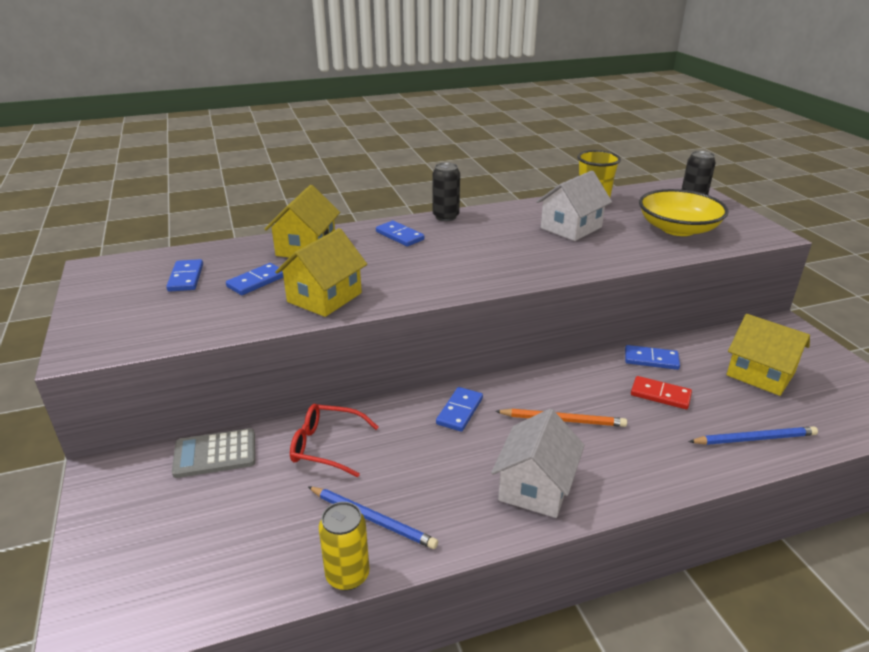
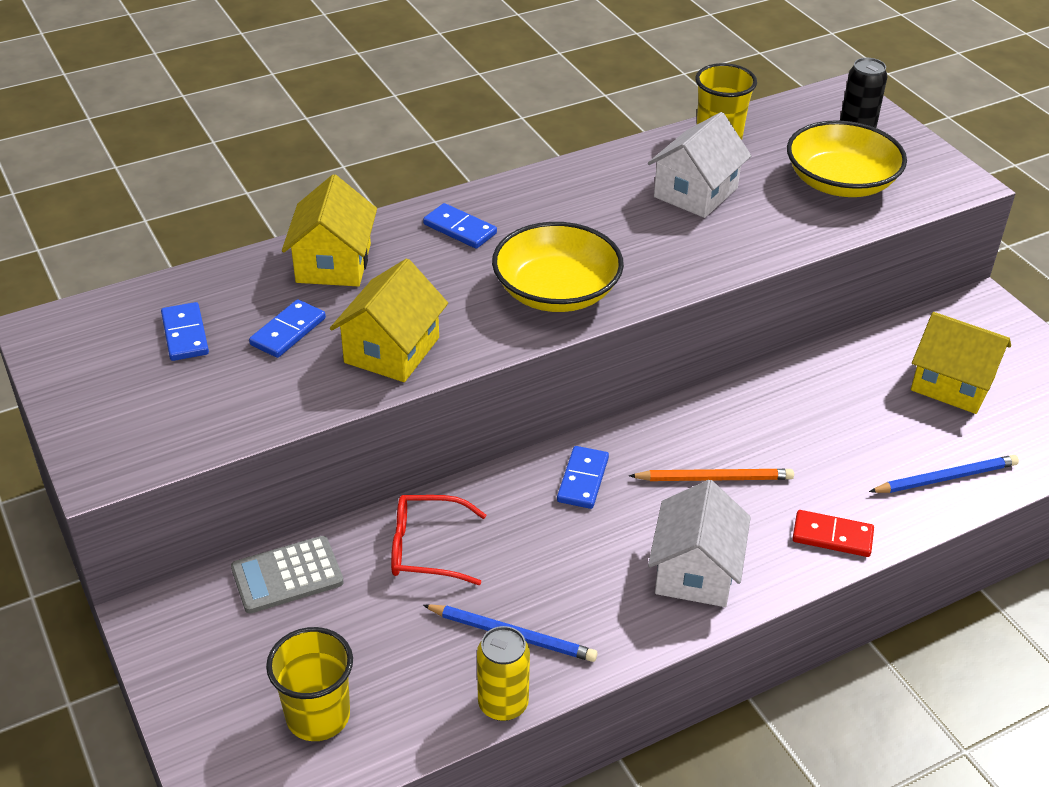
camera: 10 degrees left, 10 degrees up
black can [433,162,460,221] -> none
blue domino [625,345,680,370] -> none
red domino [631,376,692,409] -> red domino moved to [792,510,874,557]
none -> yellow cup [266,627,353,741]
none -> yellow bowl [492,222,624,312]

